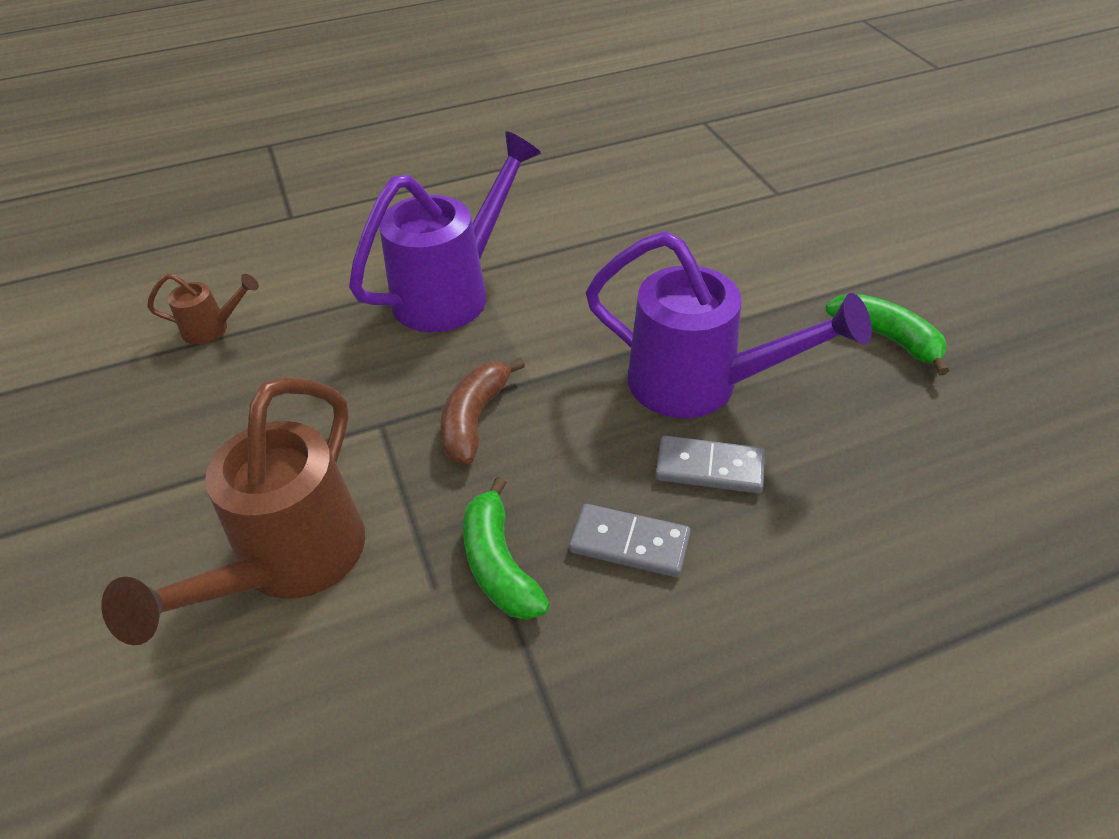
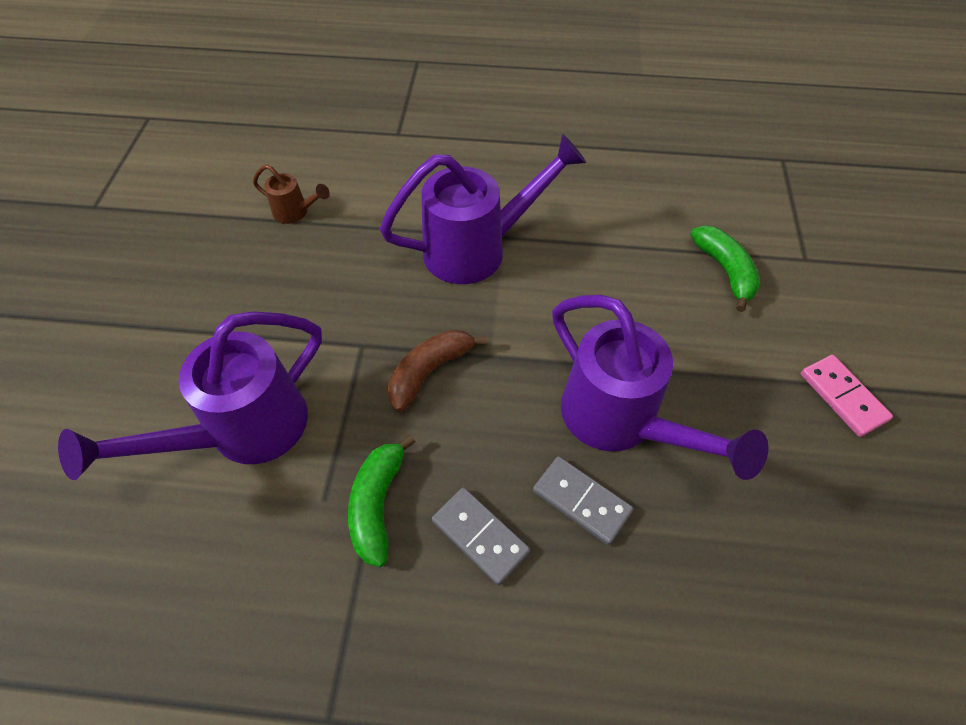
camera: 25 degrees right, 10 degrees up
brown watering can [101,377,365,645] -> purple watering can [58,311,322,480]
green banana [826,294,949,375] -> green banana moved to [690,225,760,312]
none -> pink domino [801,355,893,437]

